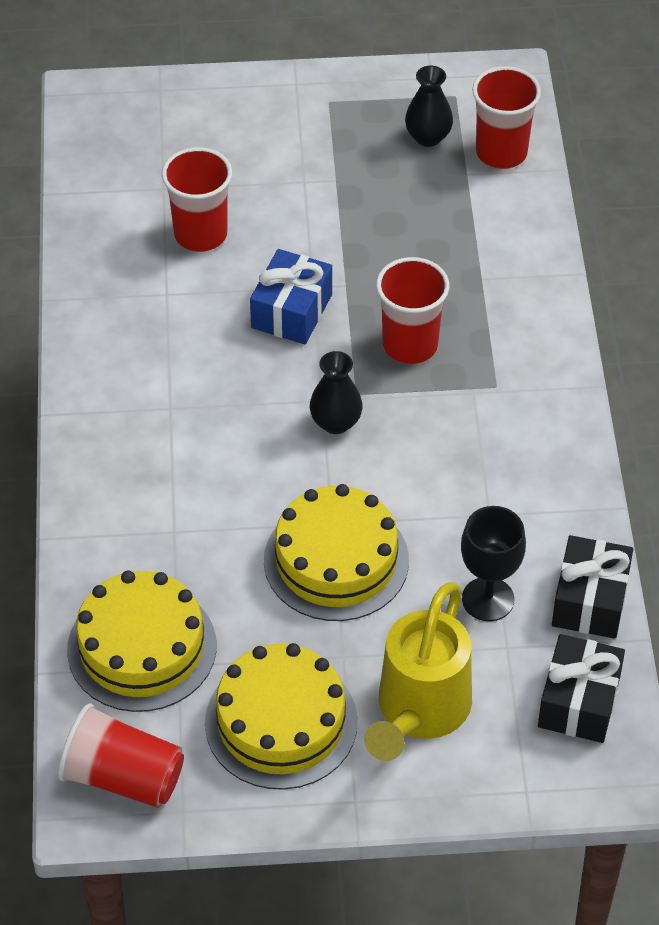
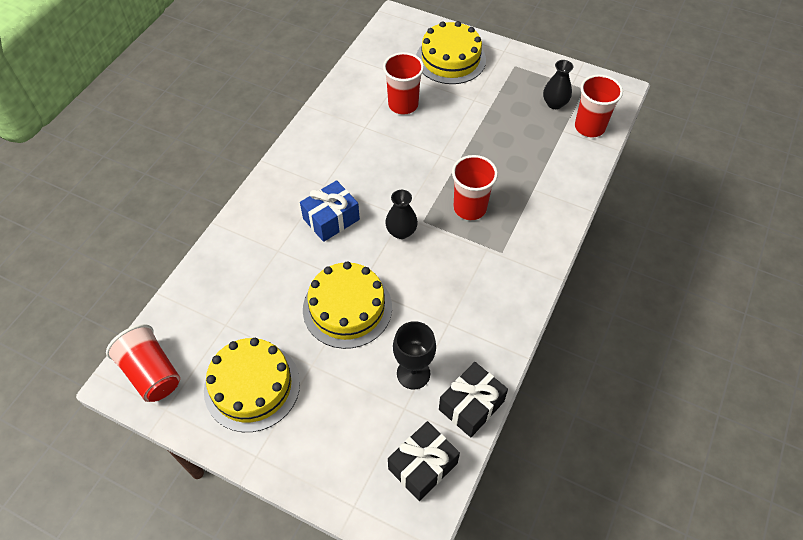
camera: 30 degrees right, 5 degrees up
yellow cake [67,570,216,712] -> yellow cake moved to [416,21,486,84]
blue gift [250,249,332,344] -> blue gift moved to [300,180,360,242]
yellow watering can [364,582,472,761] -> none

